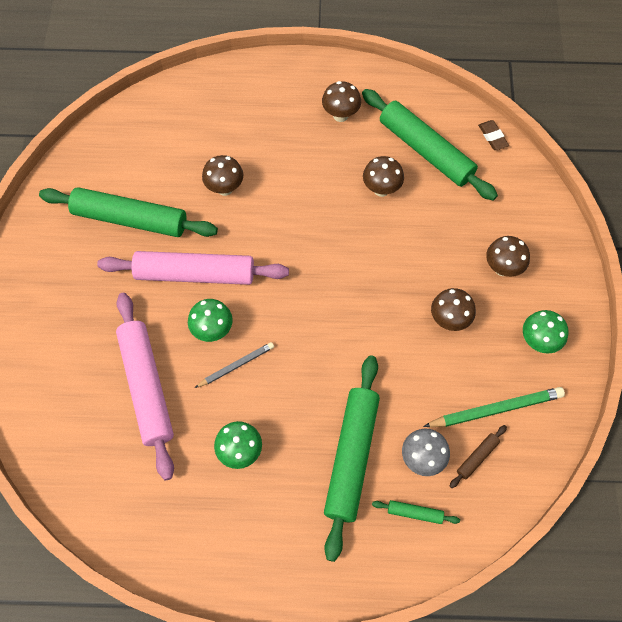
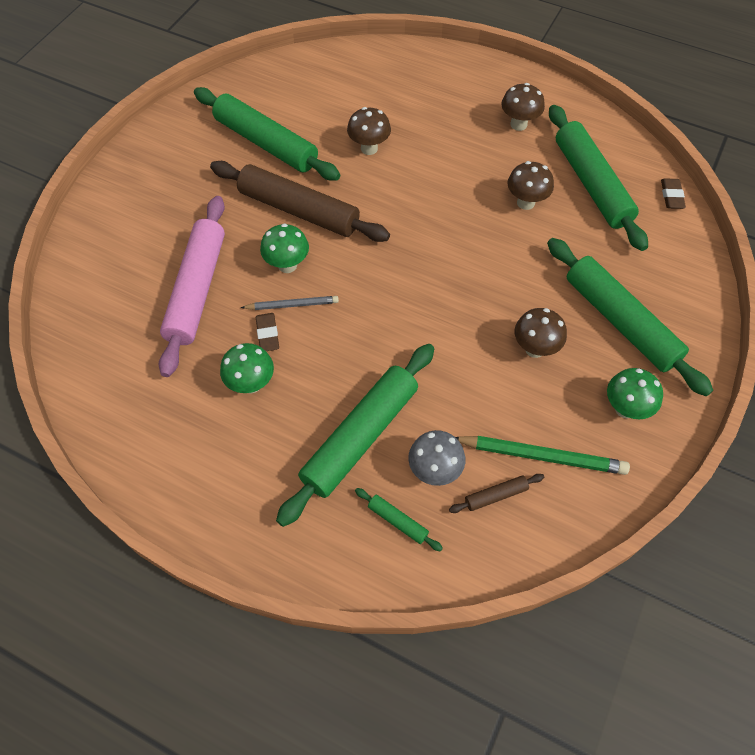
camera: 25 degrees right, 5 degrees down
pink rolling pin [97,251,289,285] -> brown rolling pin [210,161,390,242]
brown mushroom [486,236,530,277] -> green rolling pin [547,238,713,396]
none -> brown eraser [256,313,279,351]

